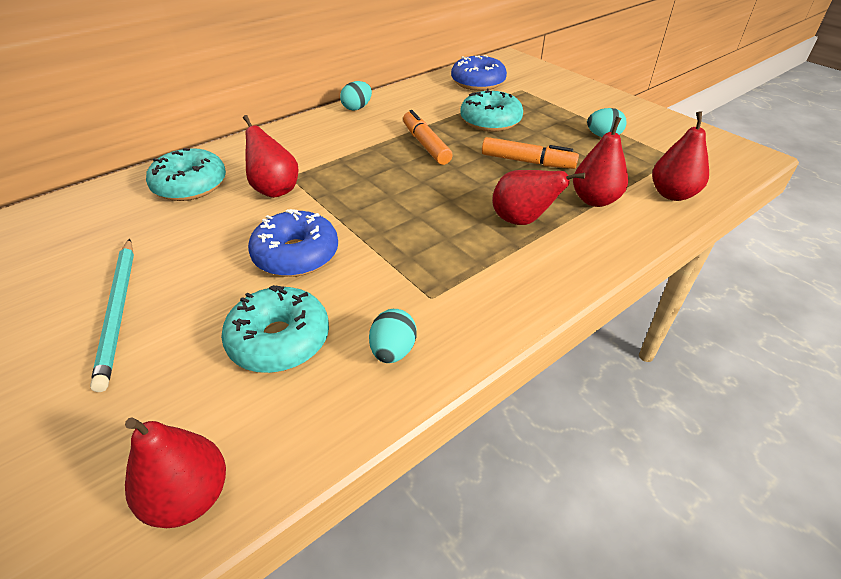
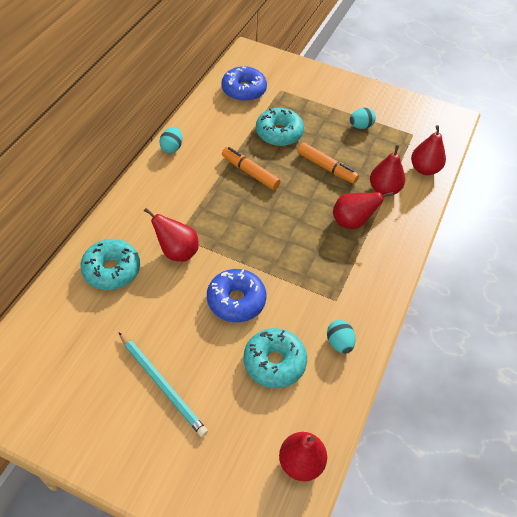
camera: 30 degrees left, 10 degrees up
orange marker [482,137,579,169] -> orange marker turned 45 degrees clockwise [297,143,359,184]

